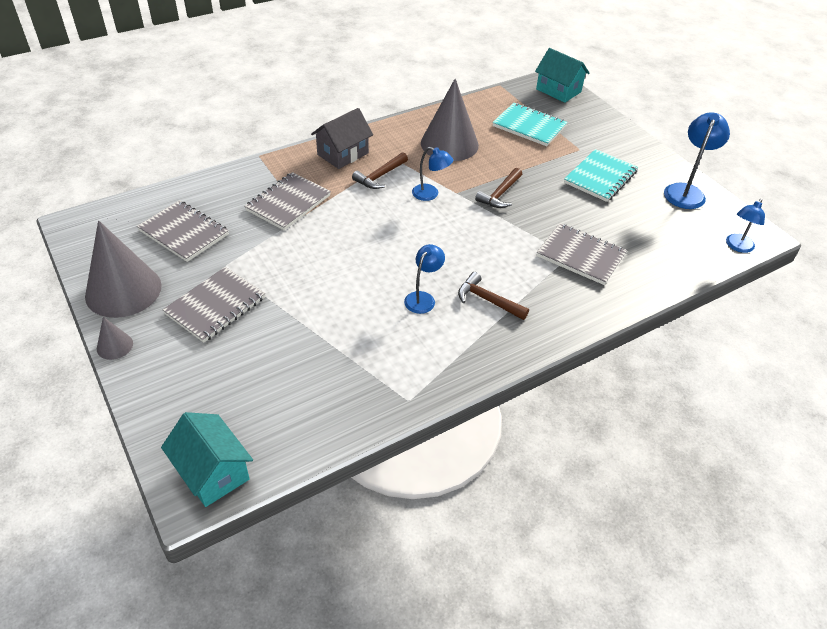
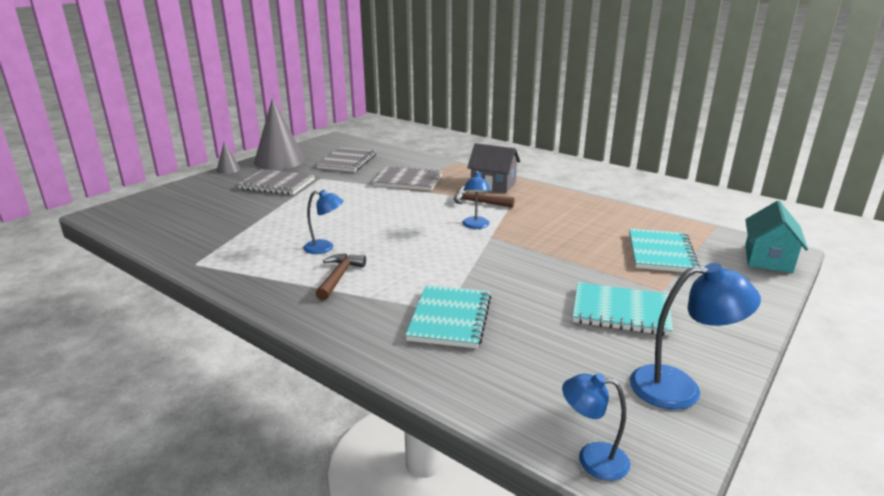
camera: 70 degrees right, 20 degrees down
turquoise house [161,412,253,507] -> none
grey cone [421,79,479,161] -> none
brown hammer [475,168,522,208] -> none
grey notebook [537,223,627,285] -> turquoise notebook [405,285,491,348]

